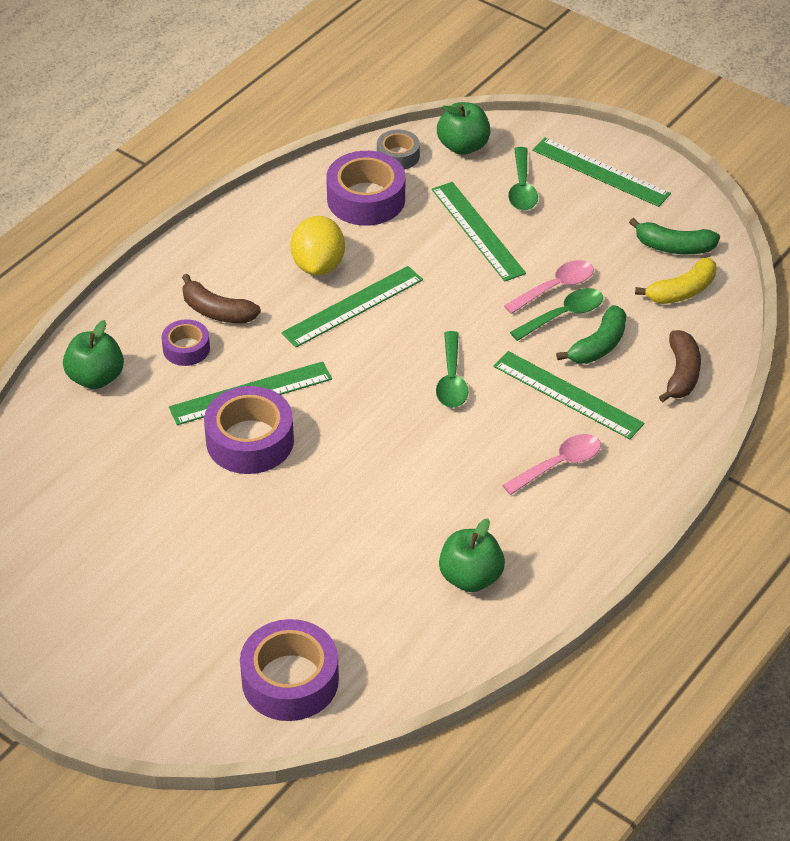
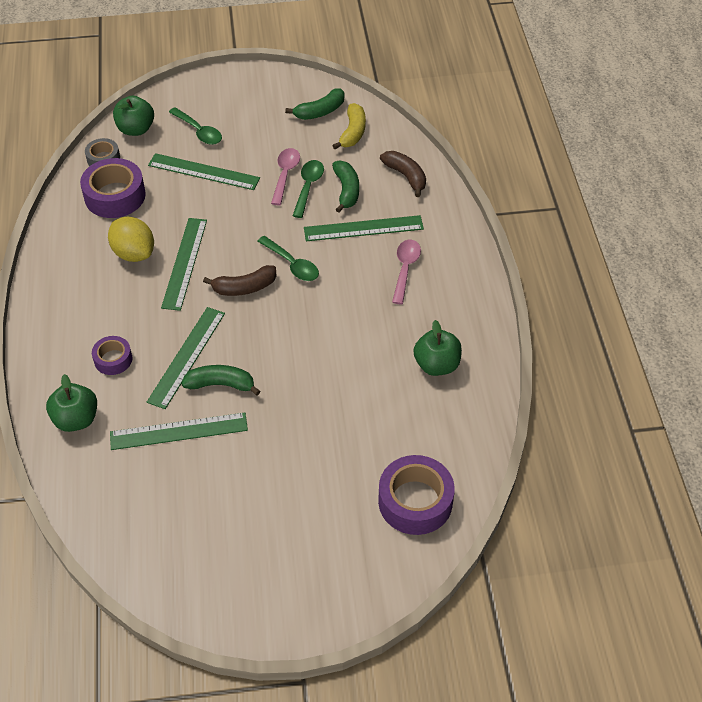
camera: 45 degrees left, 5 degrees up
brown banana [182,274,261,323] -> brown banana moved to [203,265,277,296]
purple tape [204,386,294,474] -> green banana [182,365,261,395]
green ruler [532,138,671,207] -> green ruler moved to [110,413,248,450]

